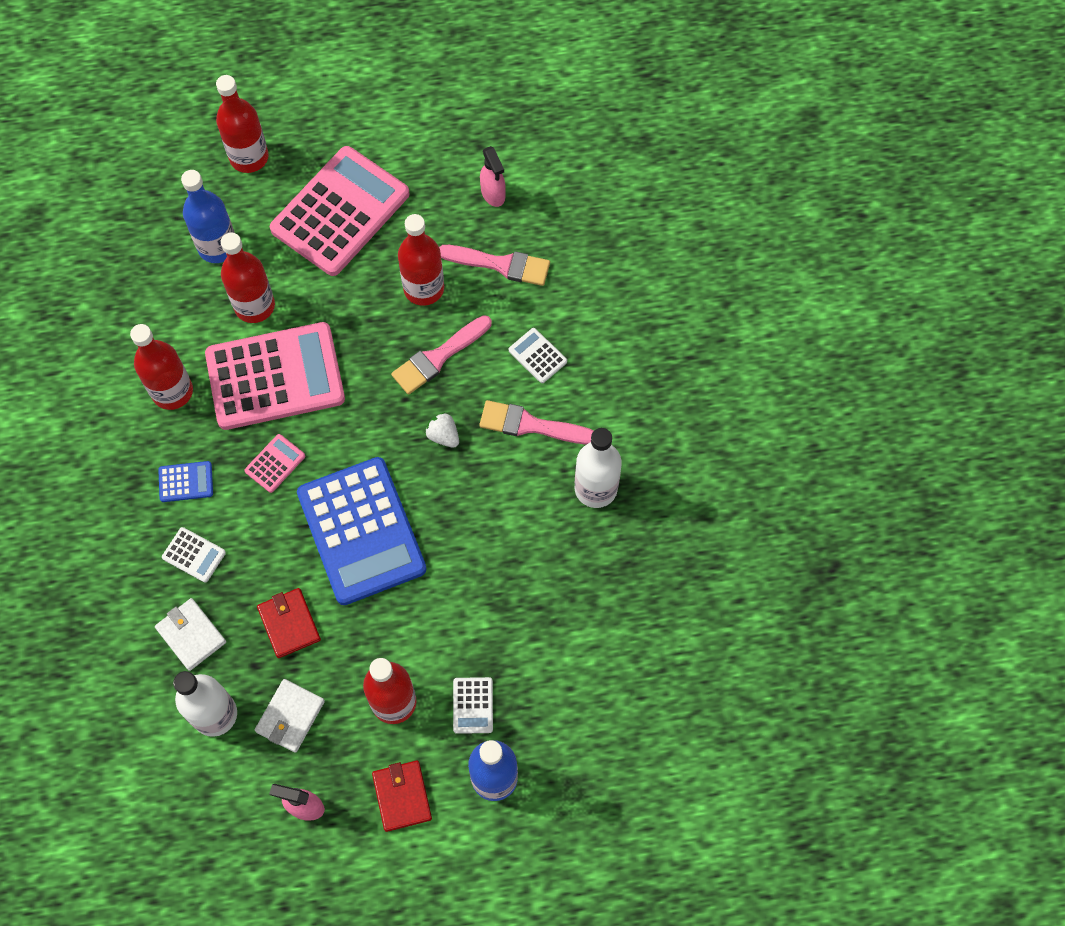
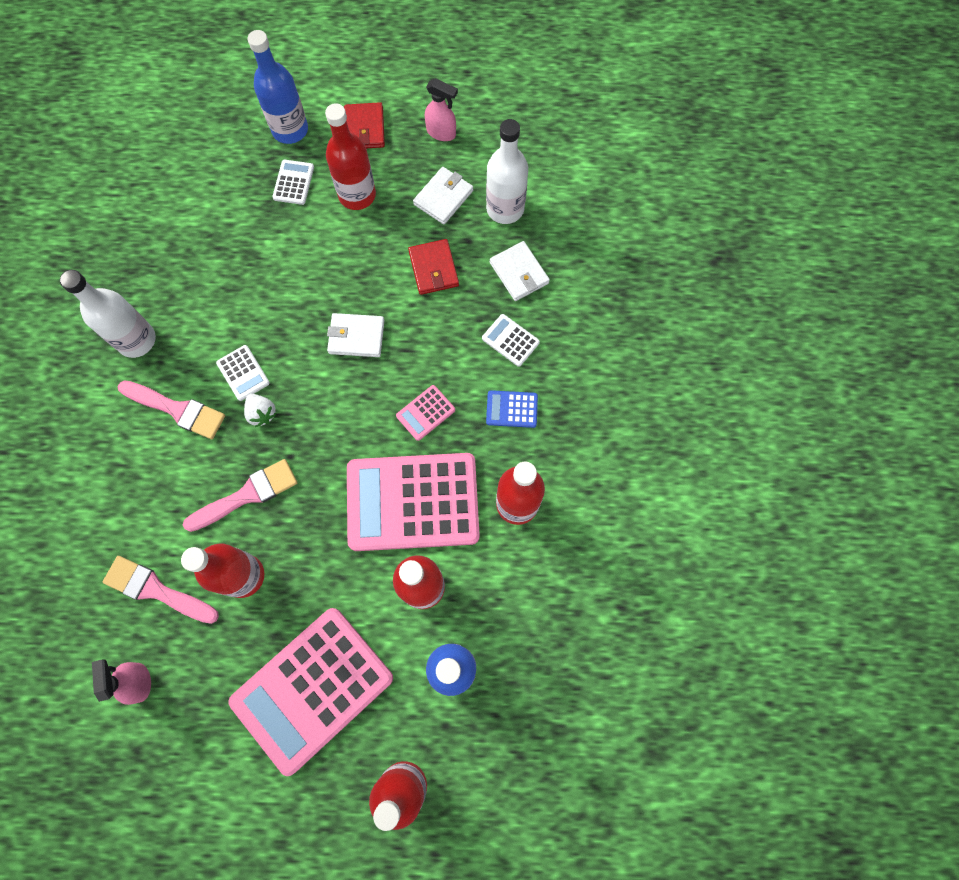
camera: 170 degrees left, 5 degrees up
blue calculator [297,457,426,605] -> white wallet [327,313,385,357]
white calculator [509,328,567,383] -> white calculator moved to [216,345,270,401]

